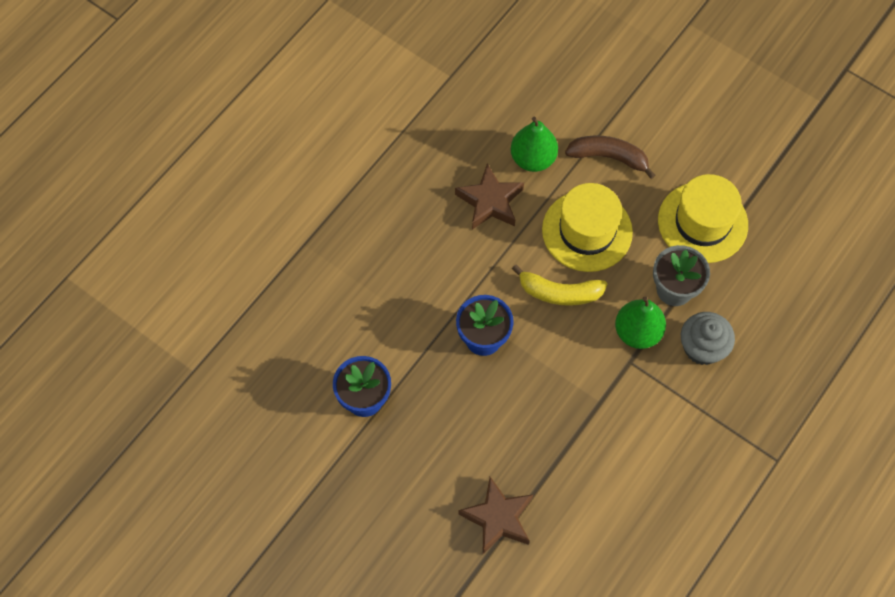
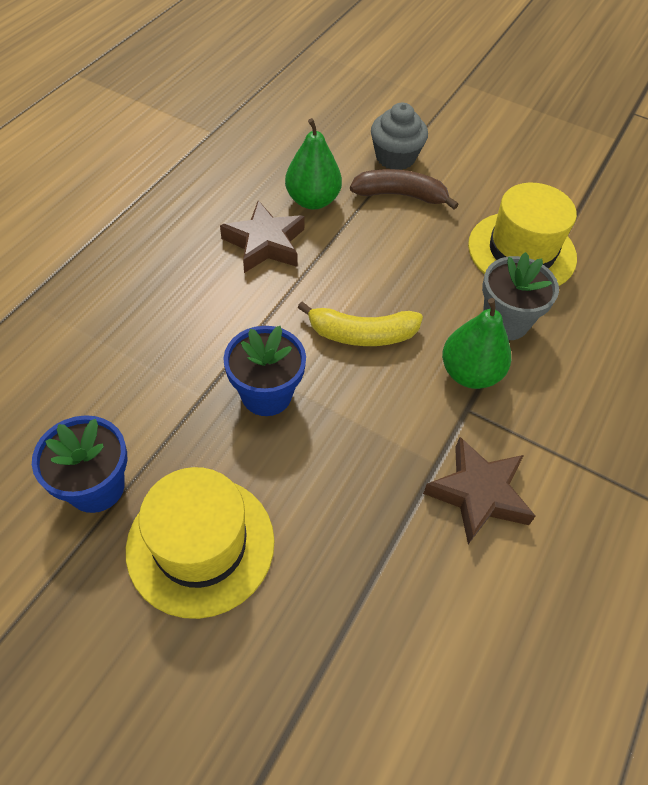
camera: 10 degrees left, 10 degrees down
brown star [458,477,533,554] -> brown star moved to [423,437,535,544]
yellow hat [542,183,633,272] -> yellow hat moved to [126,467,274,619]
grey cupcake [681,312,735,365] -> grey cupcake moved to [371,102,428,170]

